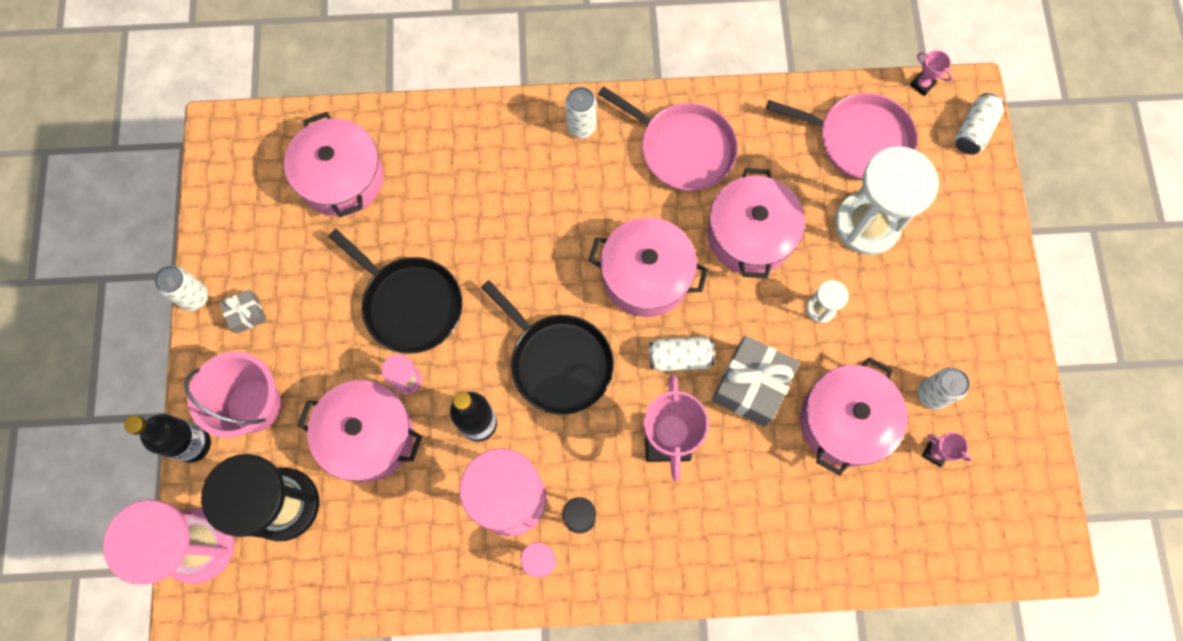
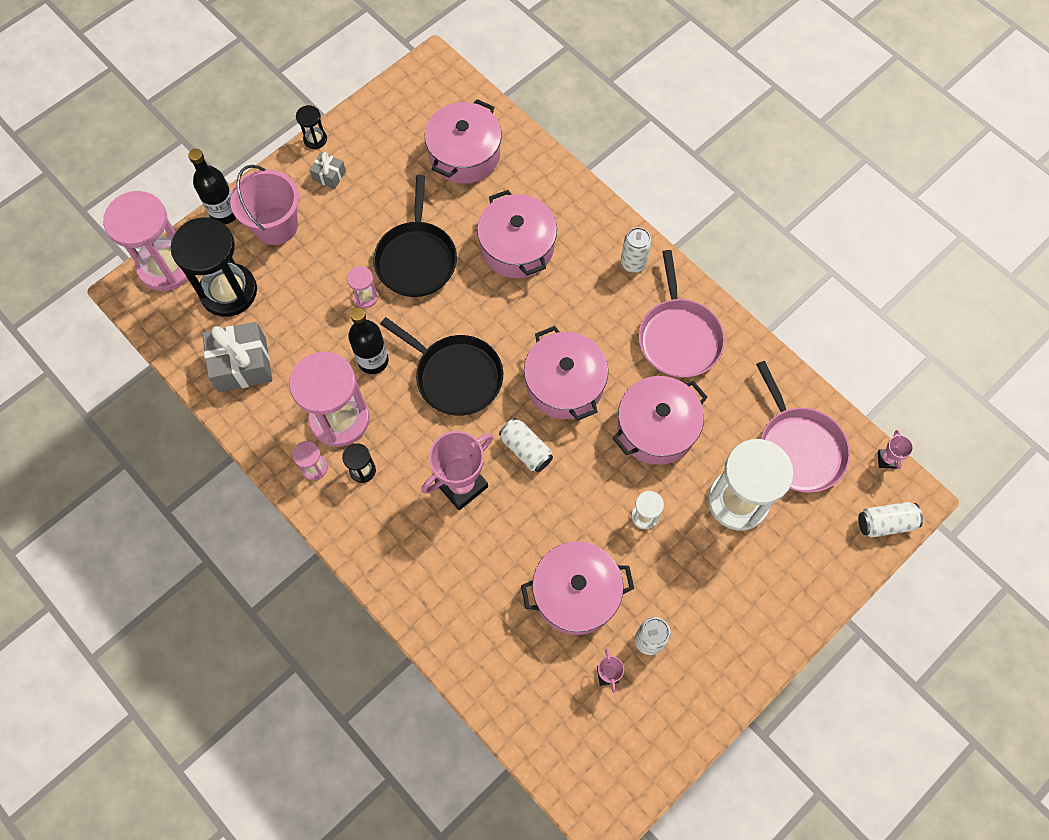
camera: 50 degrees right, 5 degrees down
white can [154,266,208,311] -> black hourglass [296,105,327,149]
pink pot [298,380,422,482] -> pink pot moved to [477,190,557,278]
black pan [481,280,613,415] -> black pan turned 60 degrees counterclockwise [380,317,503,416]
grey gift [712,336,800,427] -> grey gift moved to [202,322,272,392]

